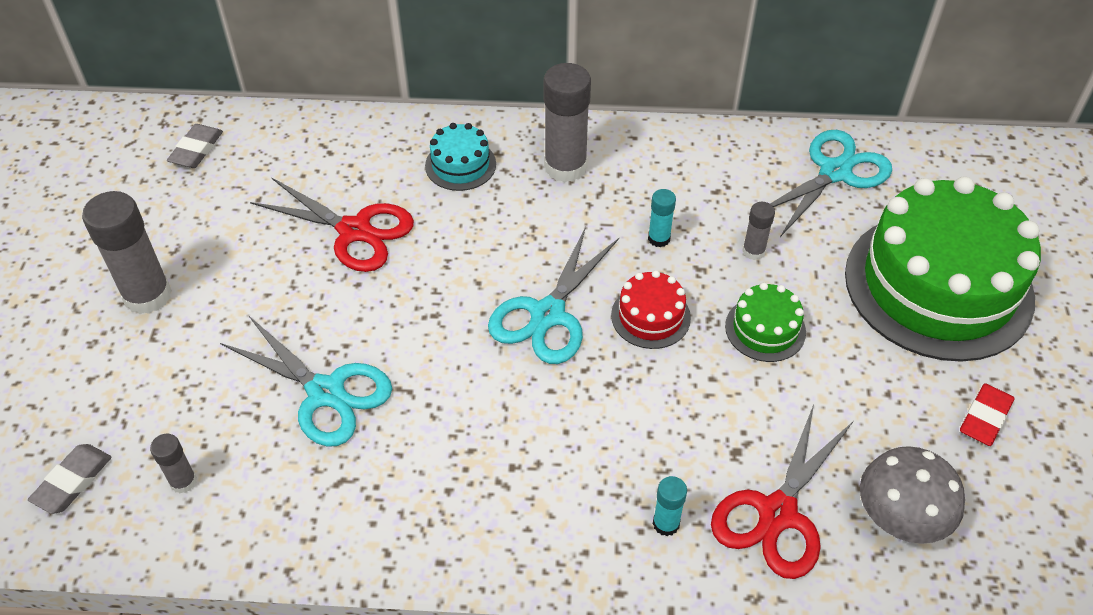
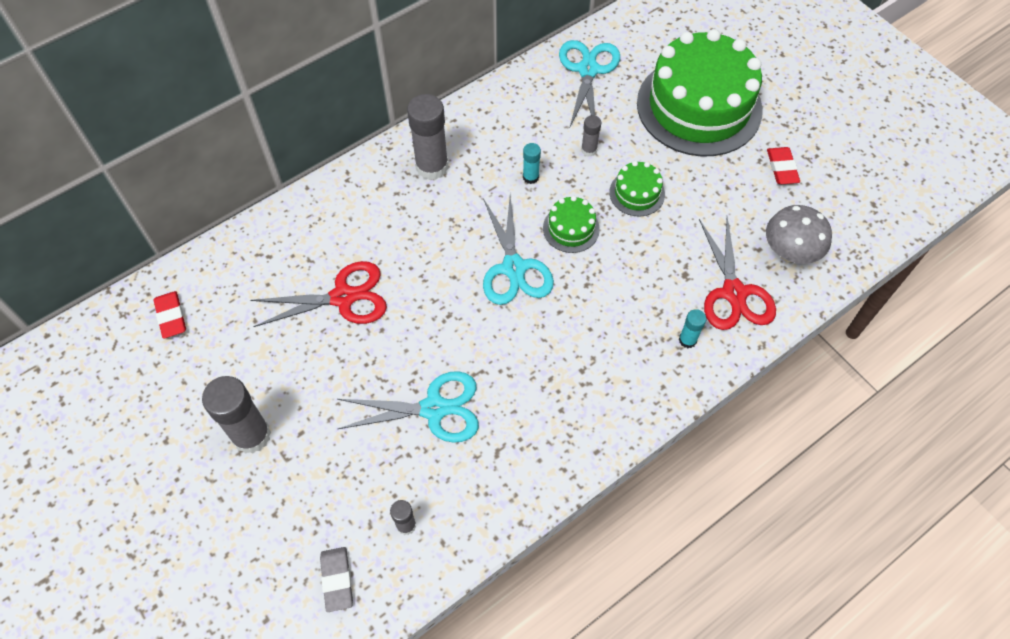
camera: 40 degrees left, 10 degrees up
grey eraser [167,124,223,168] -> red eraser [154,291,186,339]
turquoise cake [425,123,496,191] -> none
red cake [611,270,691,349] -> green cake [543,196,600,253]

